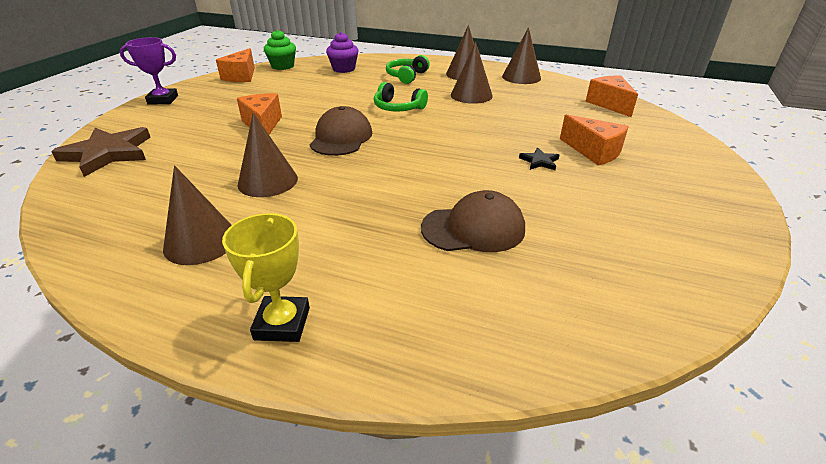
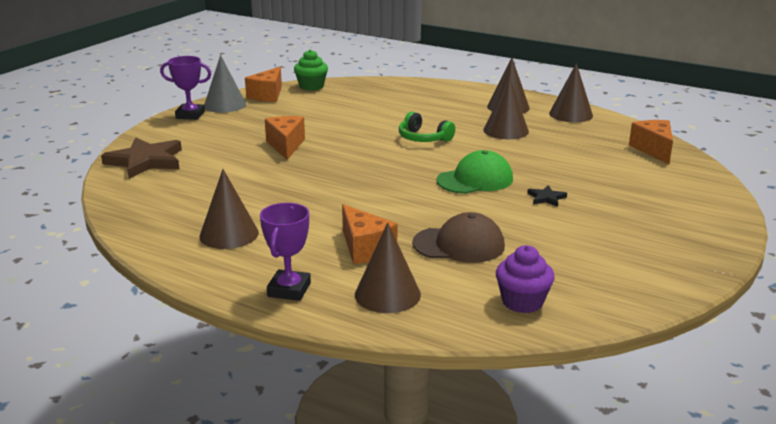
camera: 10 degrees right, 10 degrees down
yellow trophy [222,213,310,342] -> purple trophy [260,203,311,301]
brown cone [237,113,298,197] -> brown cone moved to [355,222,421,313]
brown cap [310,106,372,156] -> none
purple cupcake [326,32,359,73] -> purple cupcake moved to [496,245,555,313]
green headphones [386,55,430,84] -> none
orange cheese [560,114,629,166] -> orange cheese moved to [342,204,397,264]
none -> grey cone [204,55,246,113]
none -> green cap [436,150,513,194]

